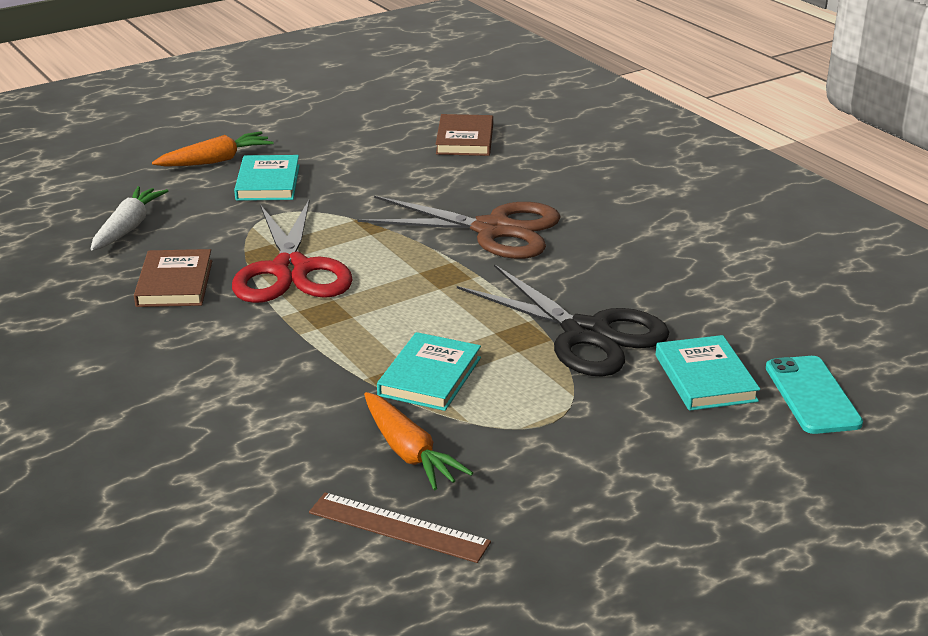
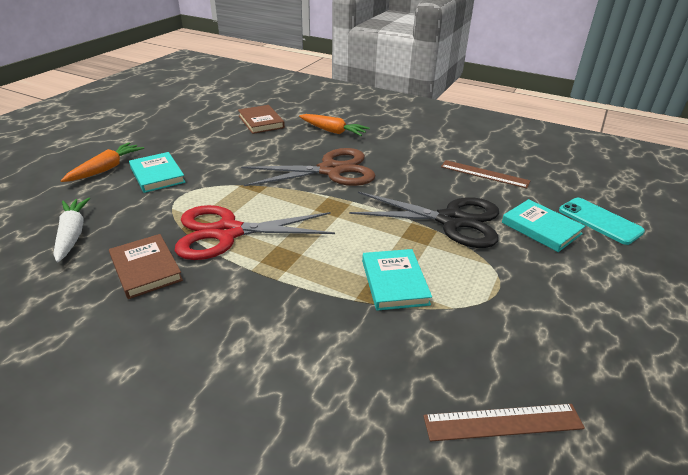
camera: 30 degrees left, 5 degrees up
red scissors [232,199,353,303] -> red scissors turned 120 degrees clockwise [175,205,335,260]
orange carrot [364,392,473,490] -> orange carrot moved to [299,114,370,136]
none -> brown ruler [441,160,530,188]

